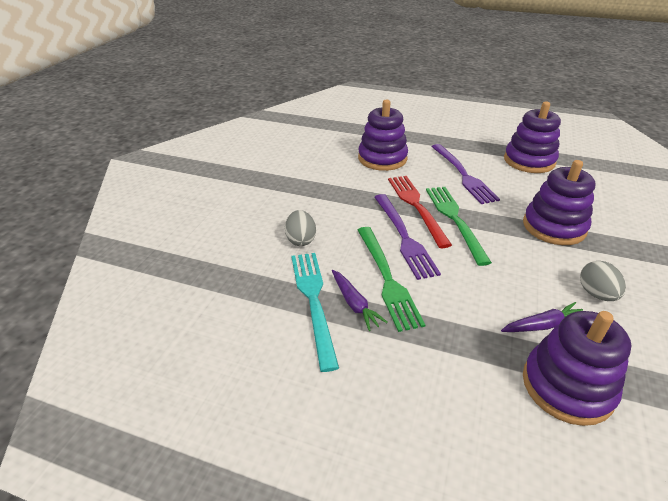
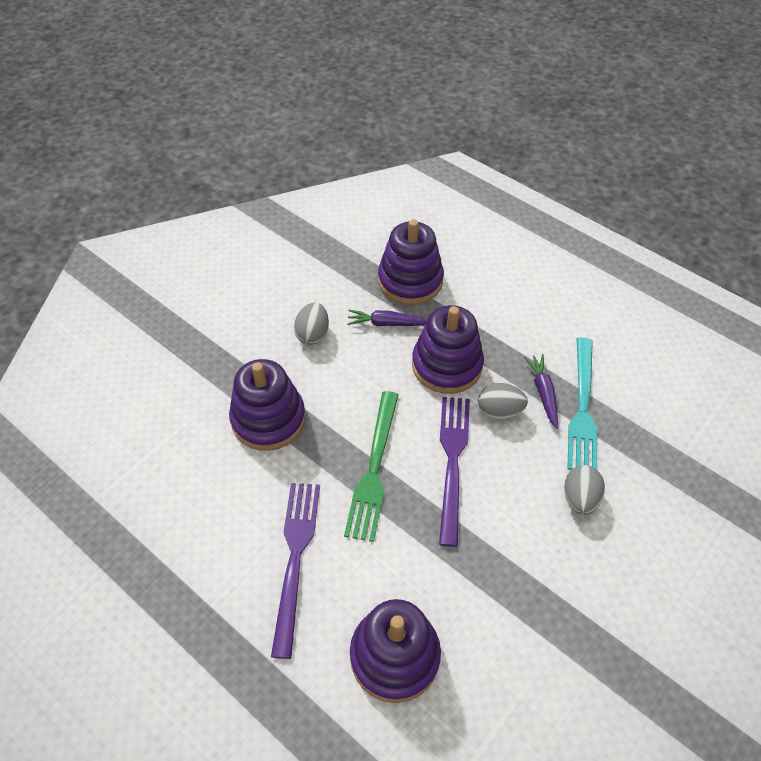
camera: 160 degrees left, 15 degrees up
green fork [358,227,425,332] -> grey egg [478,383,528,419]
red fork [388,176,452,248] -> none
purple stacking toy [504,101,561,173] -> purple stacking toy moved to [412,305,484,394]

